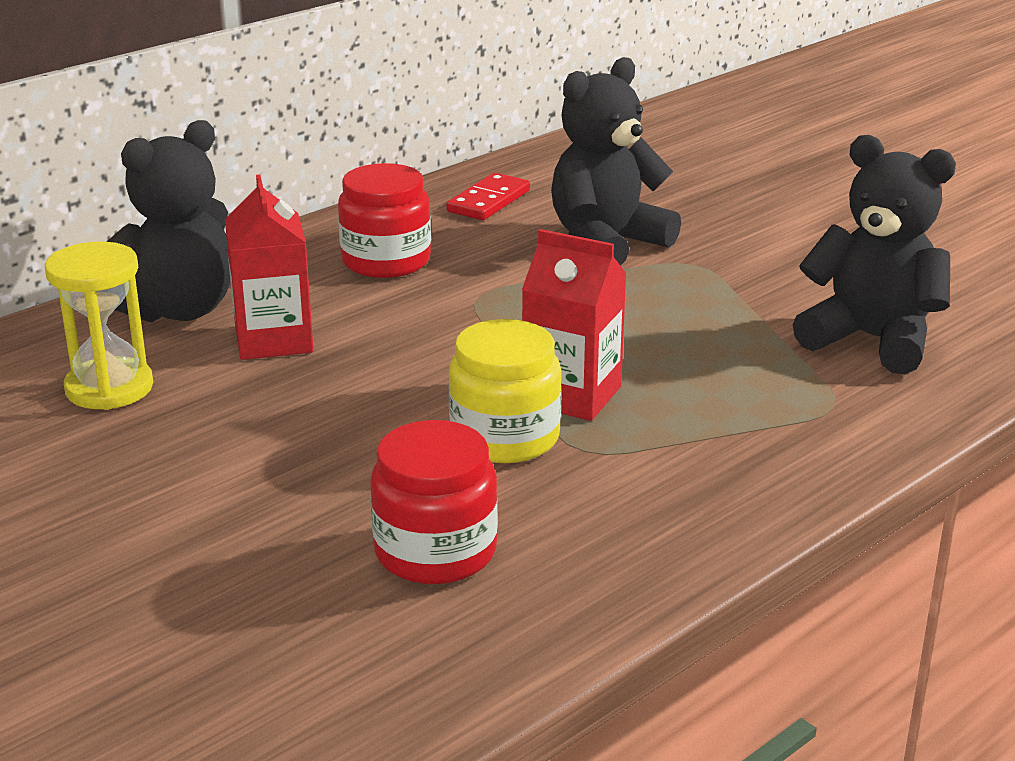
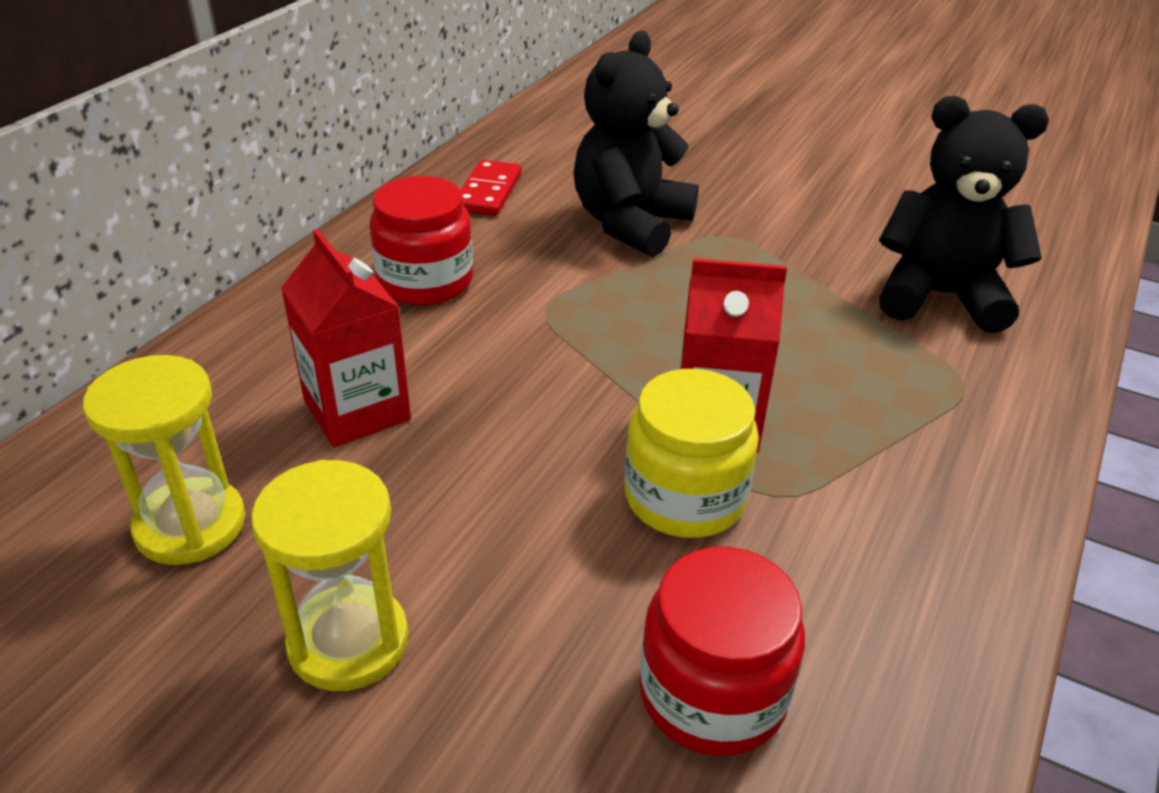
camera: 20 degrees left, 10 degrees up
black teddy bear [107,120,230,323] -> none
none -> yellow hourglass [251,460,408,691]

